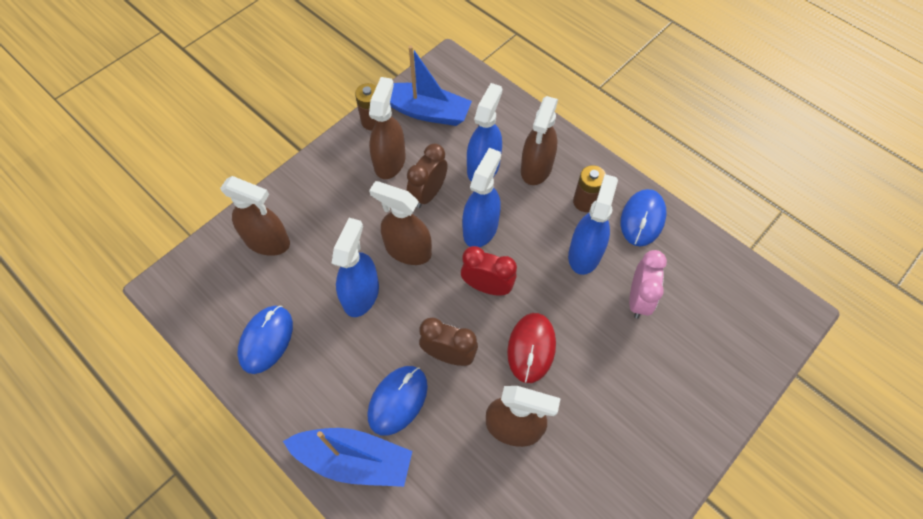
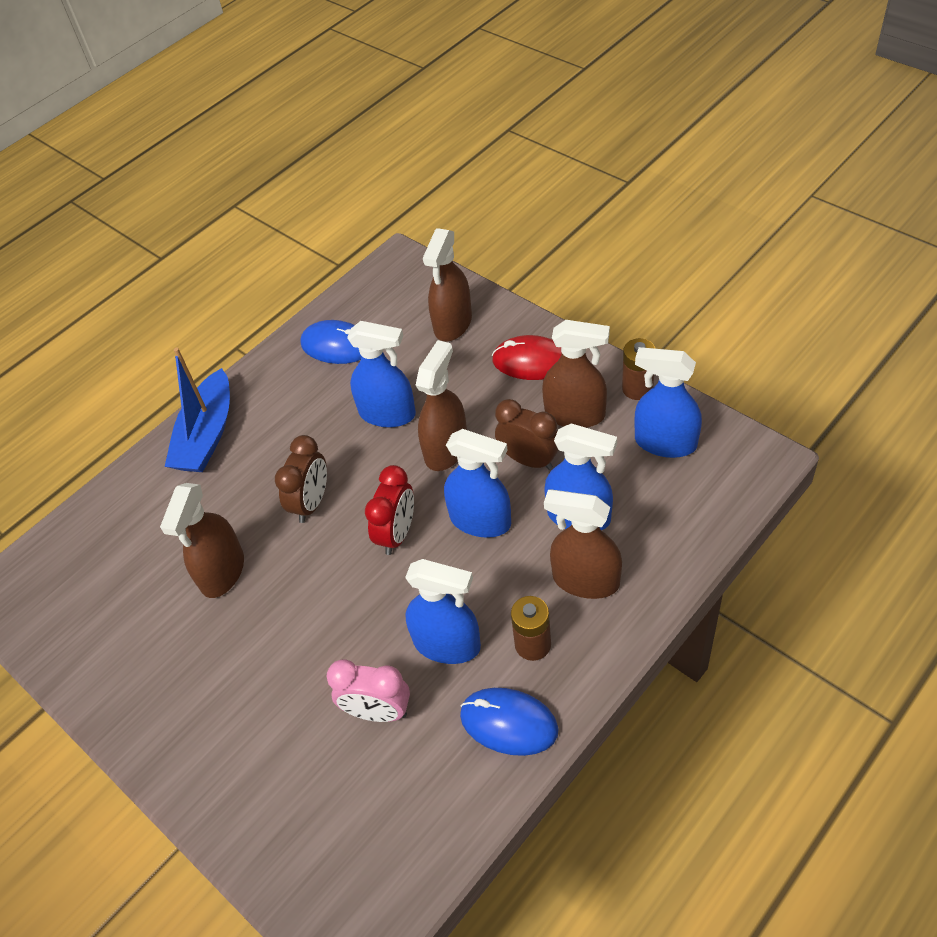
camera: 95 degrees right, 10 degrees down
blue mouse [367,366,428,436] -> none
blue boat [390,46,472,126] -> blue spray bottle [634,347,702,458]
red mouse [507,313,556,383] -> red mouse moved to [492,335,562,380]

